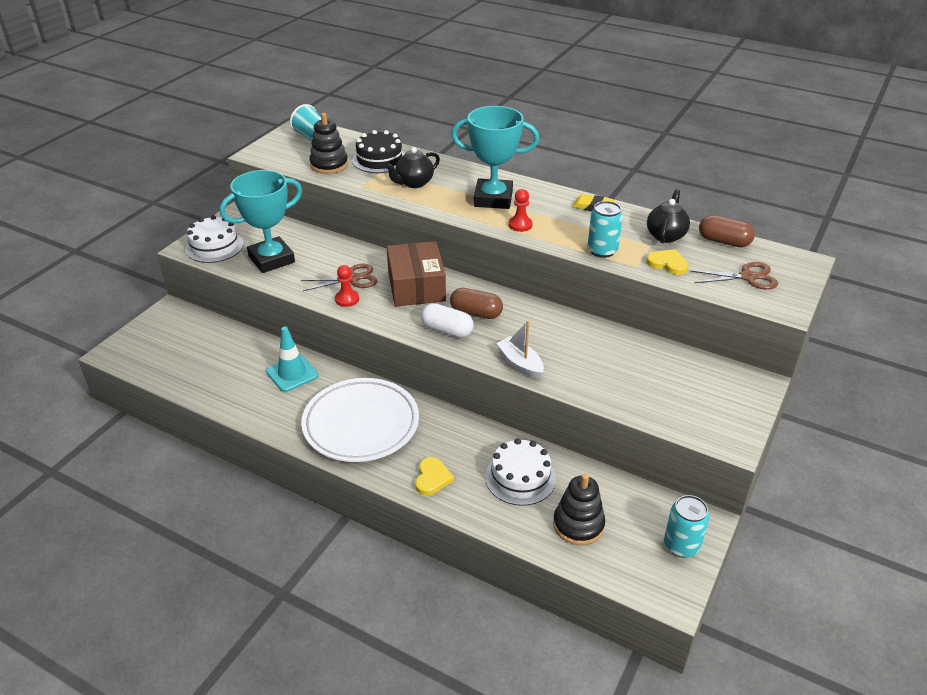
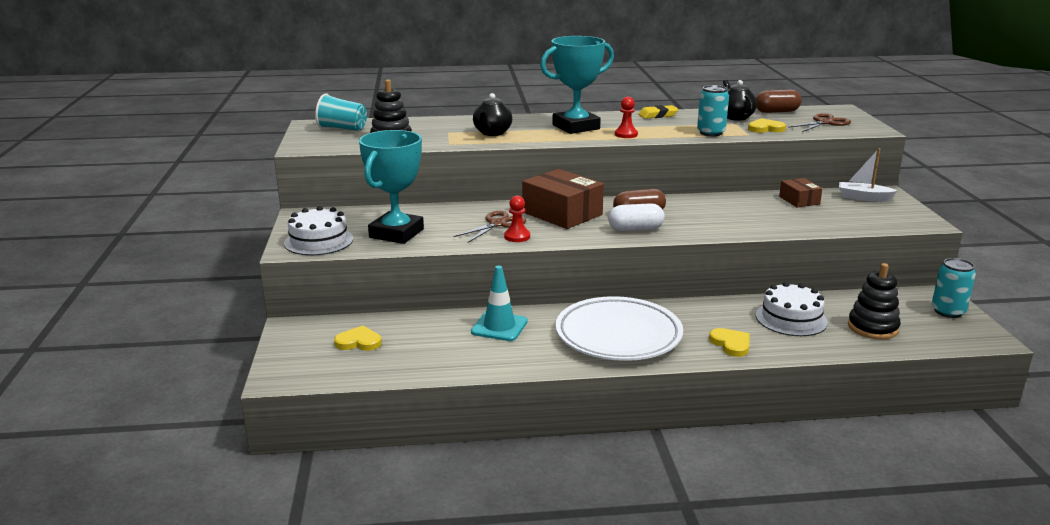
camera: 35 degrees left, 15 degrees down
black cake [352,130,405,173] -> none
white boat [496,321,544,379] -> white boat moved to [839,148,897,202]
none -> yellow heart [334,326,382,351]
none -> brown box [779,178,823,207]

